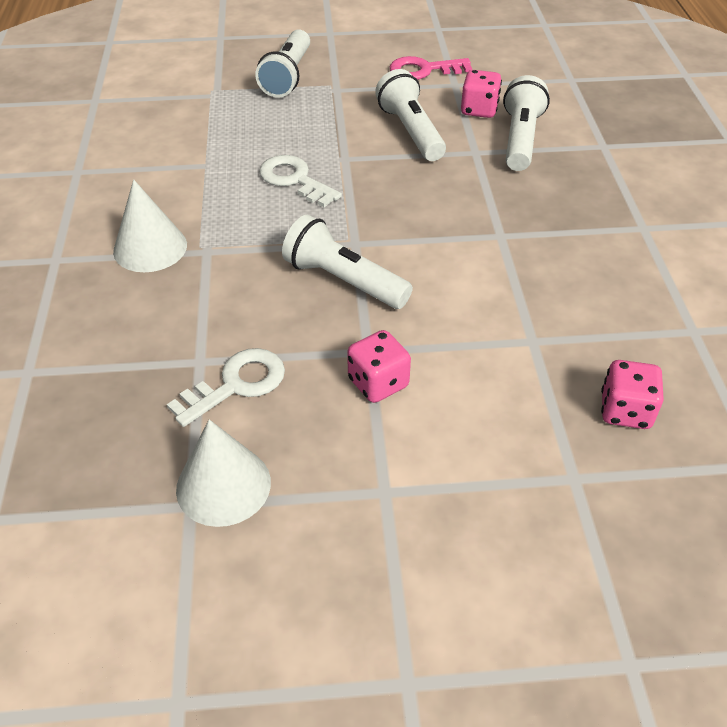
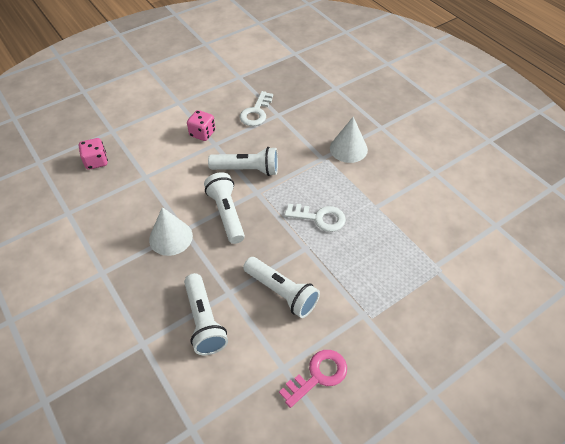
camera: 150 degrees right, 5 degrees up
white cone [176,419,271,527] -> white cone moved to [149,207,193,256]
white flashlight [255,29,310,97] -> white flashlight moved to [204,172,245,244]
pink dice [461,70,502,118] -> none

